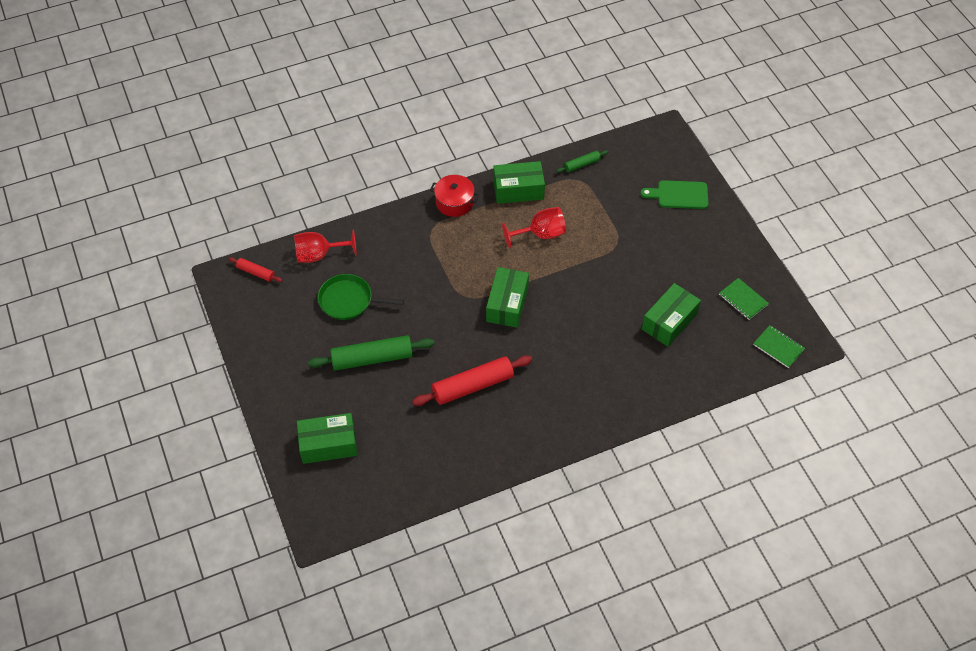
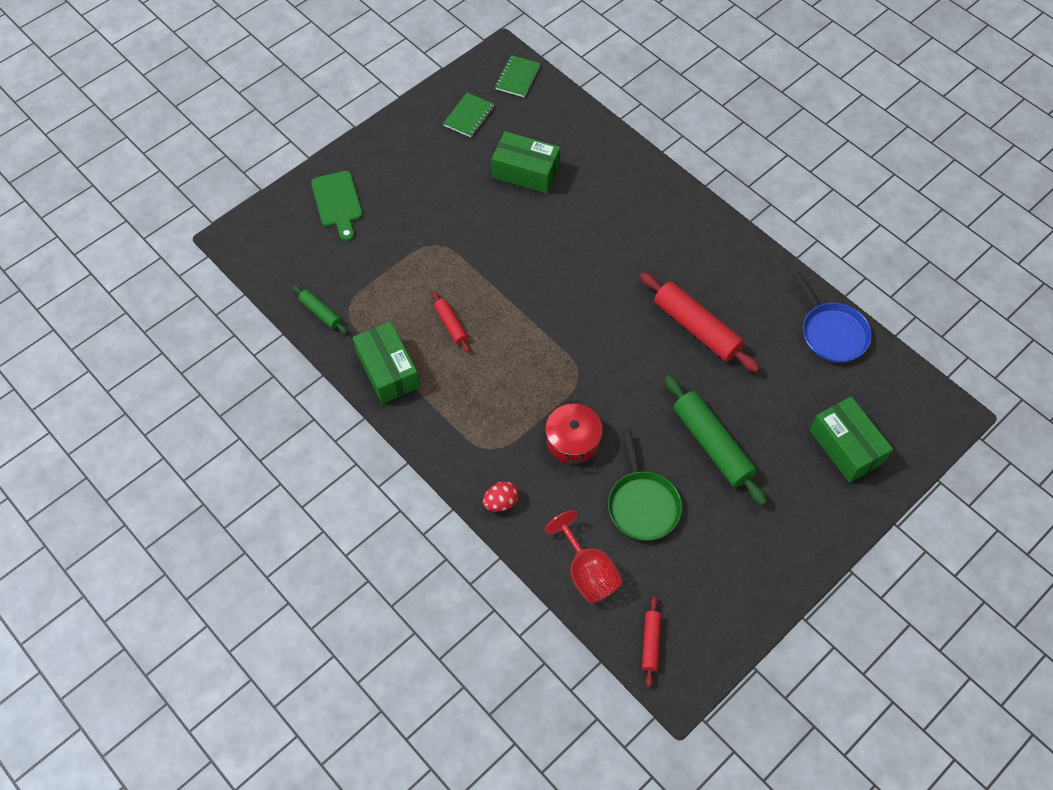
camera: 110 degrees left, 5 degrees up
red pot [430,175,479,217] -> red pot moved to [545,400,603,464]
green box [486,267,529,328] -> none
red goblet [502,207,566,248] -> red rolling pin [432,291,470,353]
none -> red egg [483,481,519,512]
none -> blue pan [793,271,872,363]

